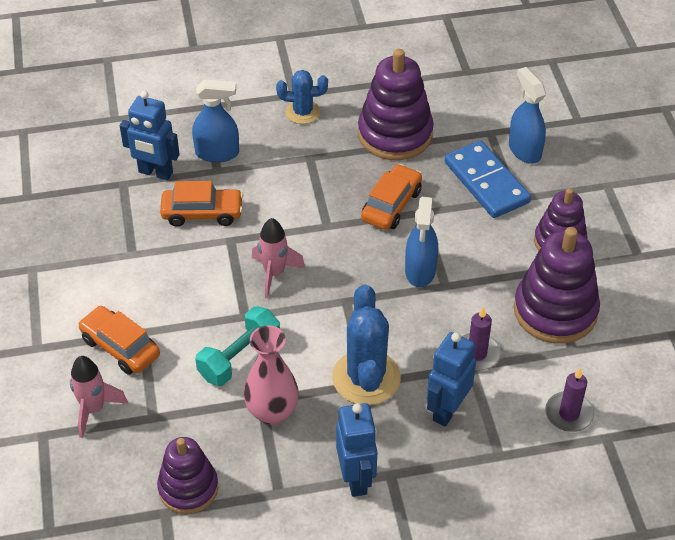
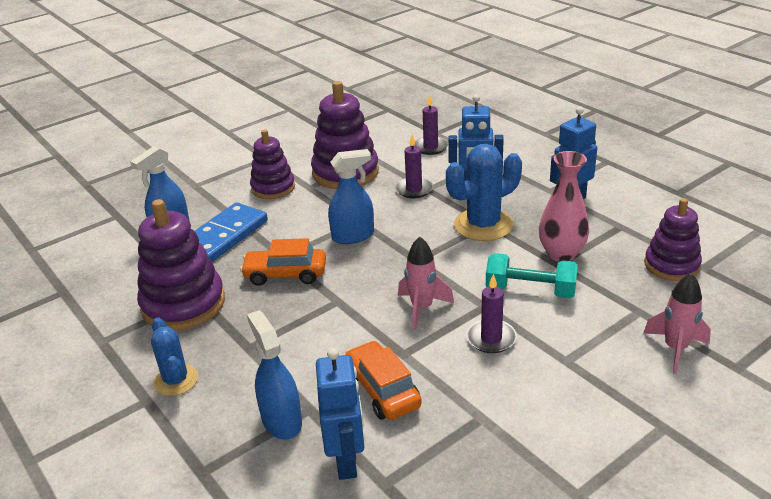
camera: 115 degrees left, 15 degrees down
orange car [78,306,160,375] -> none
none -> purple candle [467,274,517,353]

